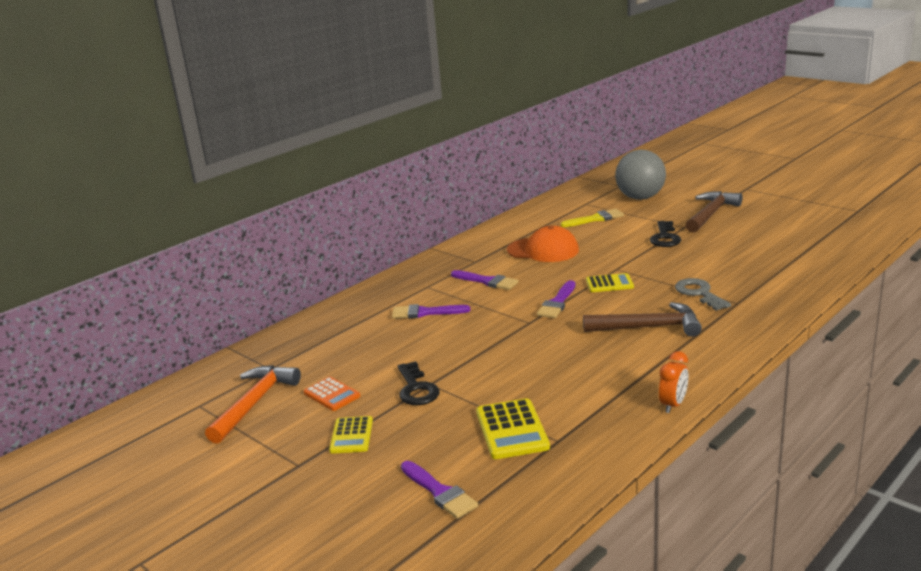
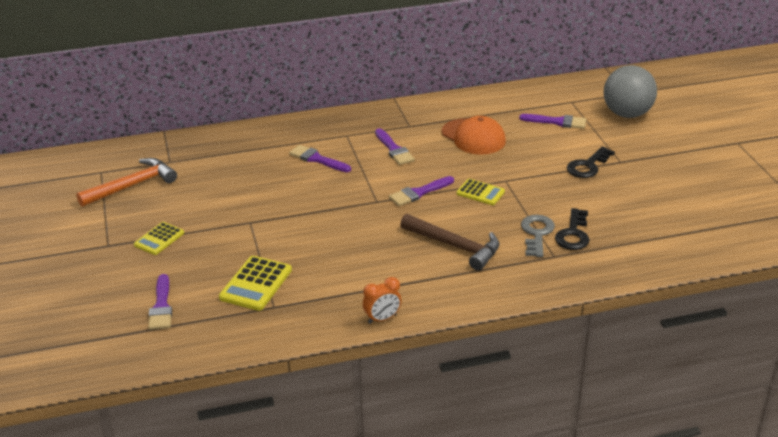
camera: 30 degrees right, 10 degrees up
orange calculator [304,377,360,411] -> none
black key [397,361,439,405] -> black key moved to [555,208,589,250]
yellow brush [560,209,624,227] -> purple brush [519,114,586,129]
brown hammer [686,191,742,233] -> none

